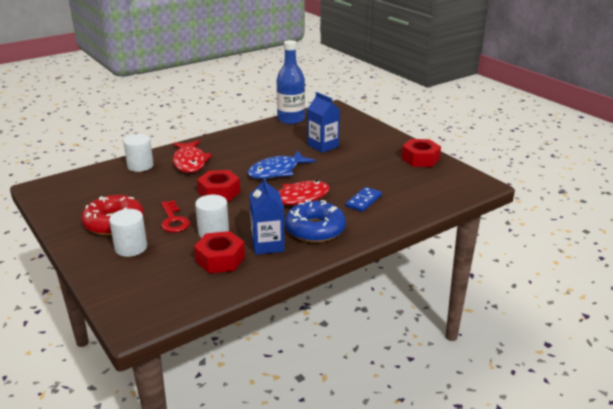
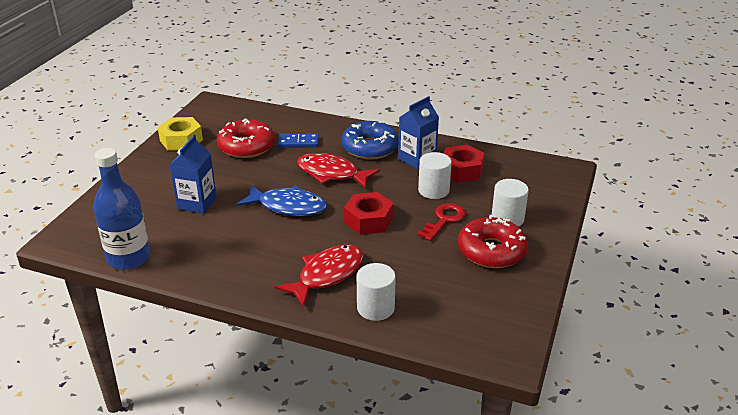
camera: 125 degrees left, 5 degrees up
red nut [401,139,441,167] -> yellow nut [158,117,203,151]
none -> red donut [217,118,275,158]

